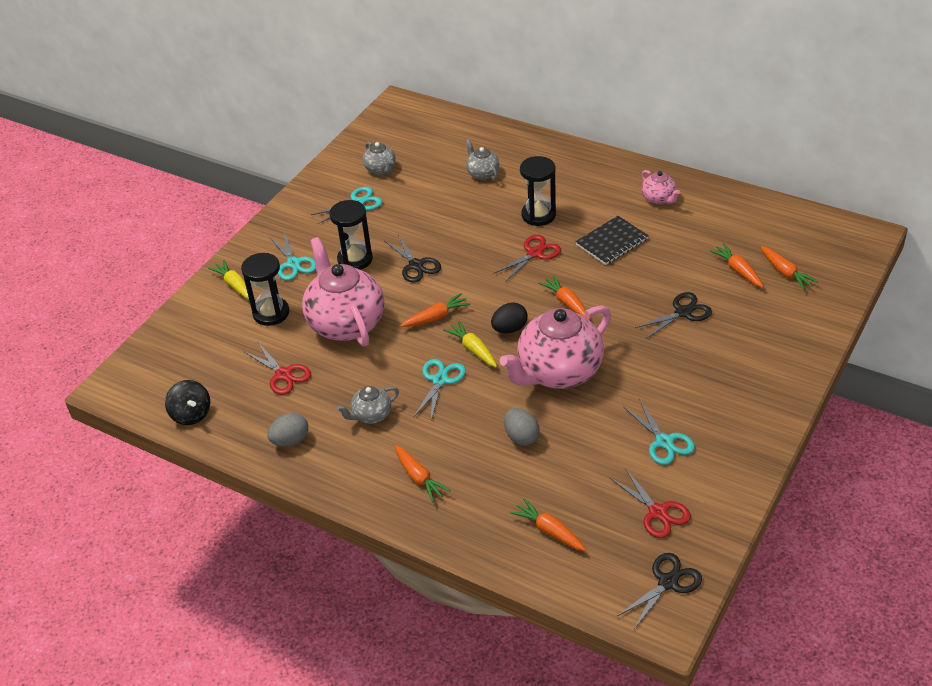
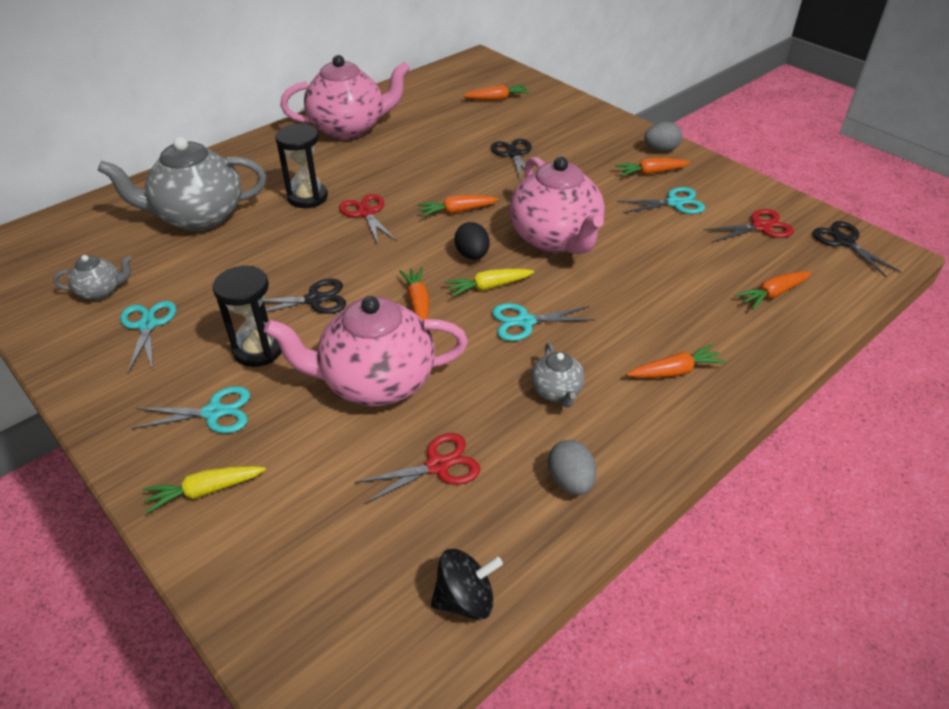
camera: 75 degrees left, 0 degrees up
black hourglass [241,253,289,326] -> none
turquoise scissors [413,359,466,420] -> turquoise scissors turned 45 degrees counterclockwise [492,303,595,341]
grey teapot [466,139,499,180] -> grey teapot [98,137,266,231], size x2.16
grey egg [504,408,540,446] -> grey egg moved to [644,122,682,152]
black notebook [575,216,649,265] -> none
pink teapot [642,170,680,205] -> pink teapot [280,55,410,140], size x2.16
orange carrot [709,243,764,288] -> orange carrot moved to [615,158,690,176]

